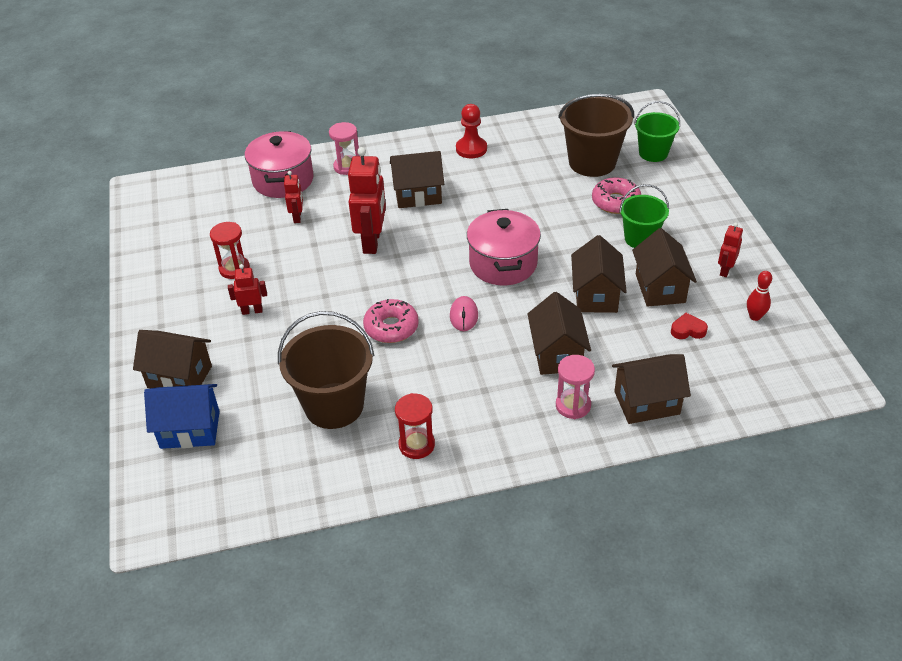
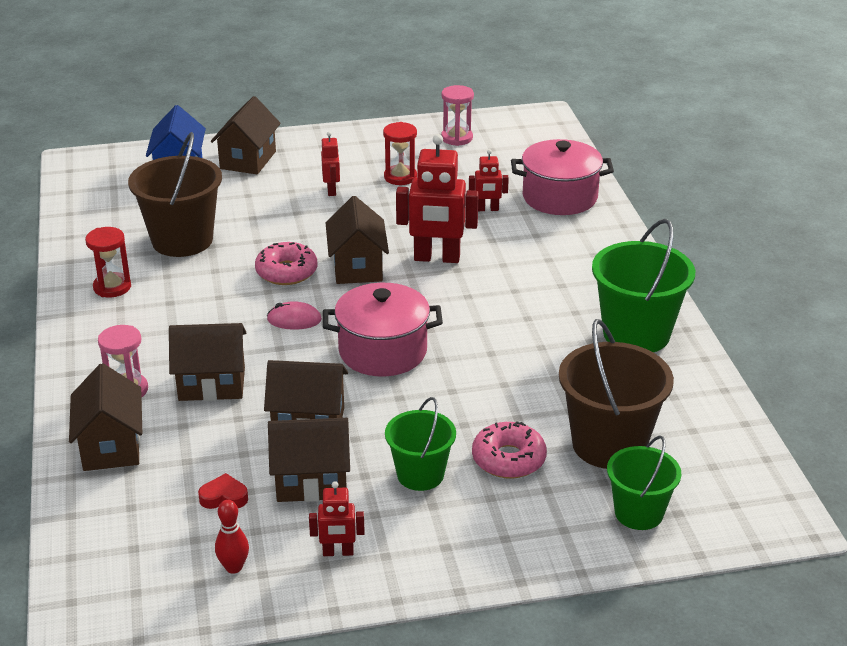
camera: 90 degrees right, 10 degrees down
pink hourglass [329,122,360,175] -> pink hourglass moved to [441,85,474,146]
brown house [390,151,444,208] -> brown house moved to [326,196,389,284]
red pawn [456,104,487,158] -> green bucket [592,219,695,352]
red heart [671,313,708,339] -> red heart turned 90 degrees counterclockwise [198,473,248,509]
red robot [718,223,743,277] -> red robot turned 150 degrees clockwise [309,481,365,556]

